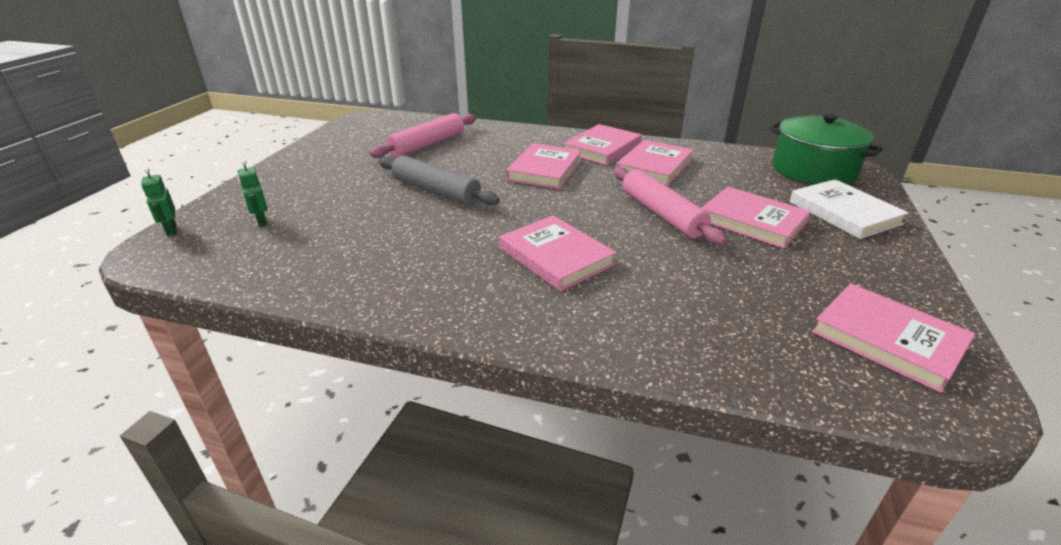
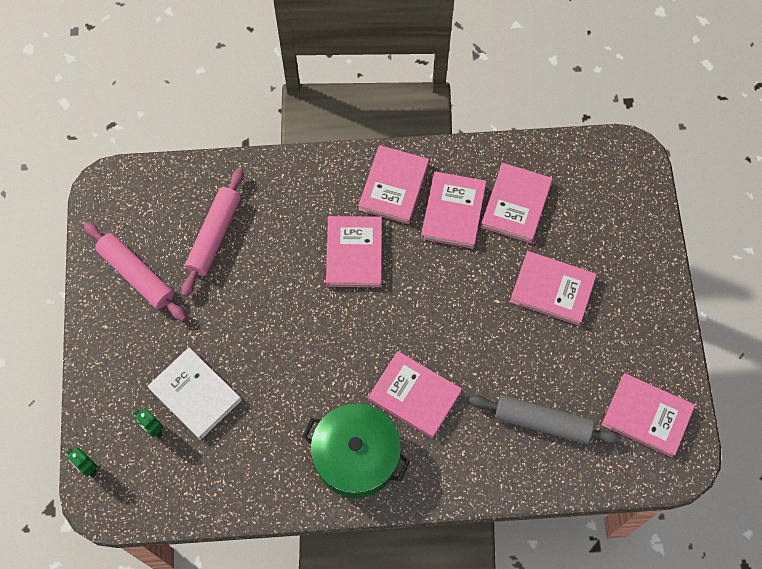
camera: 20 degrees left, 35 degrees up
grey rolling pin [379,155,500,205] -> grey rolling pin moved to [468,395,621,444]
pink rolling pin [613,167,727,245] -> pink rolling pin moved to [84,222,187,321]
green pot [769,114,883,185] -> green pot moved to [302,404,410,498]
white book [789,179,909,239] -> white book moved to [148,348,241,440]
none -> pink book [481,163,553,243]

